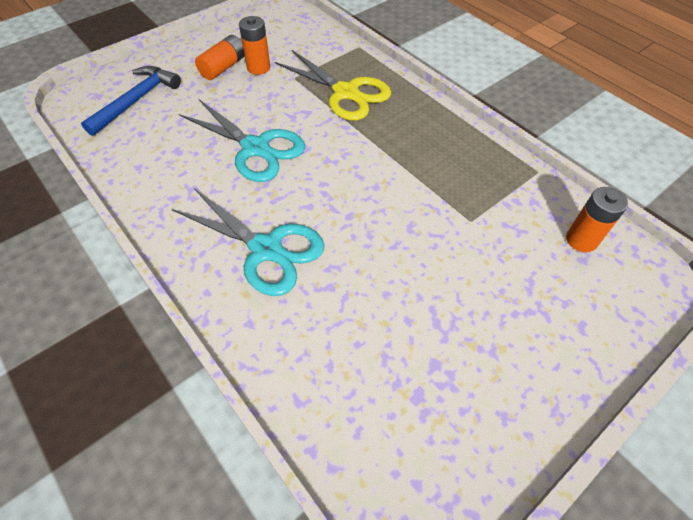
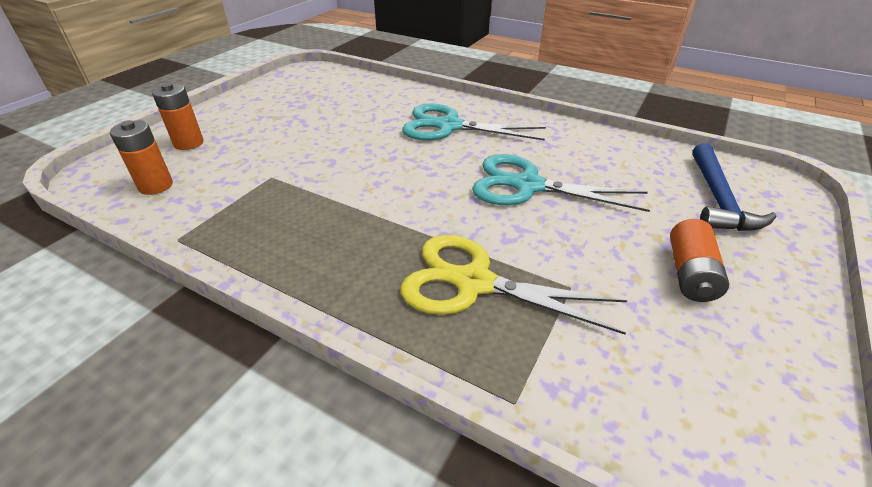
camera: 160 degrees right, 15 degrees down
orange battery [239,16,270,75] -> orange battery moved to [152,83,203,150]

